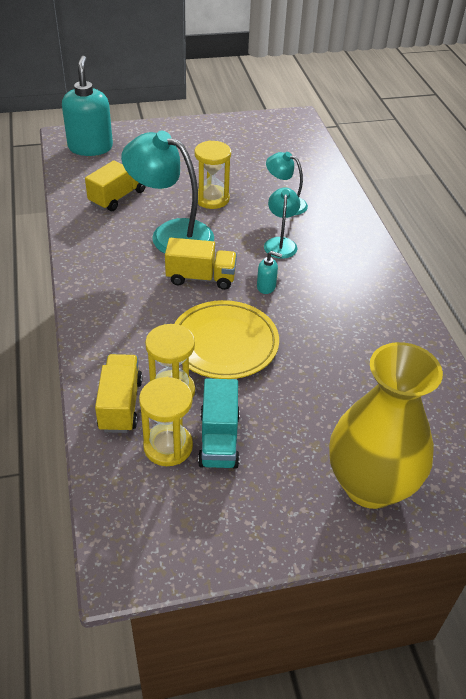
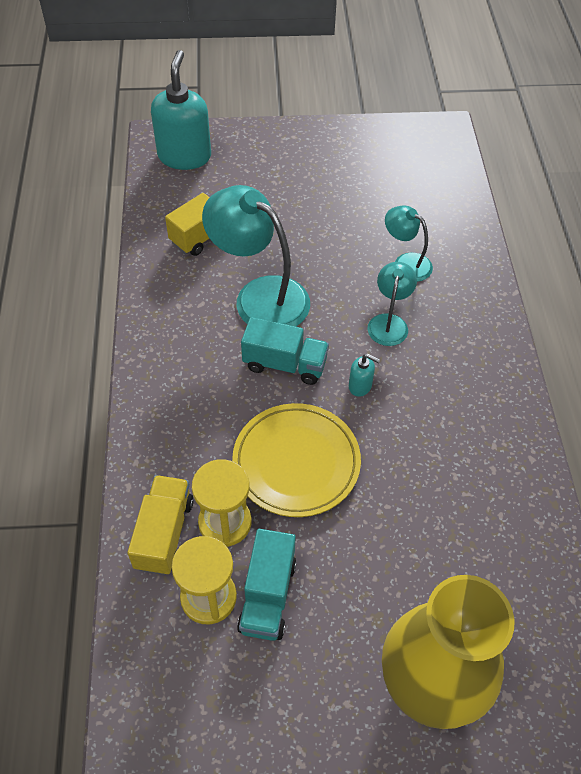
camera: 10 degrees right, 10 degrees up
yellow truck [165,238,237,290] -> turquoise truck [241,317,329,385]
yellow hourglass [194,140,231,209] -> none

